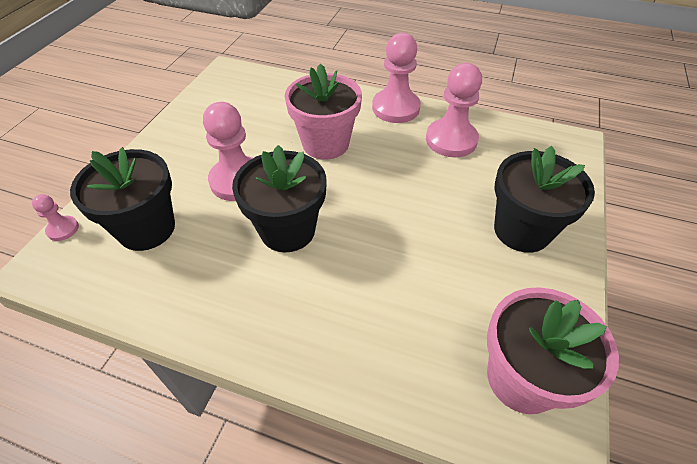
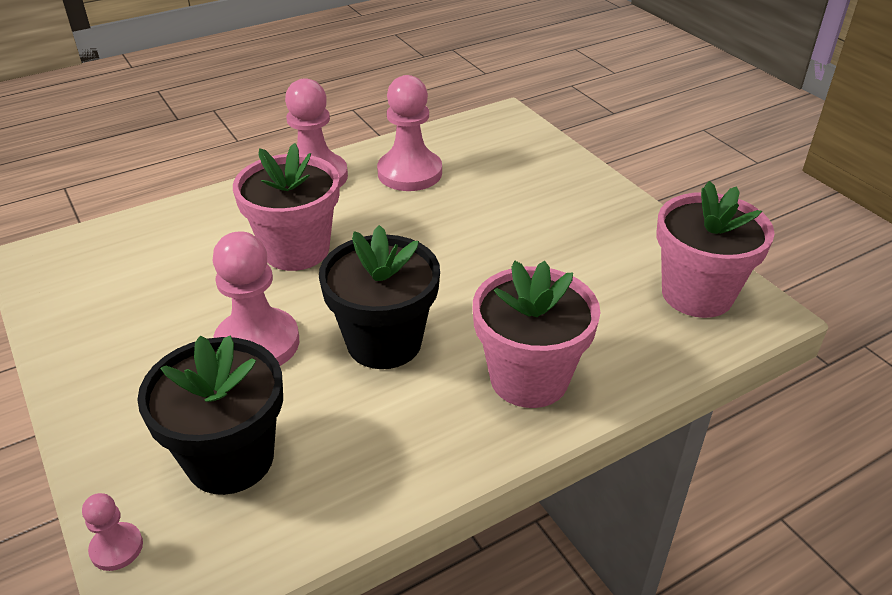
camera: 50 degrees left, 10 degrees down
black flower pot [494,146,595,253] -> none
none -> pink flower pot [473,261,600,408]

